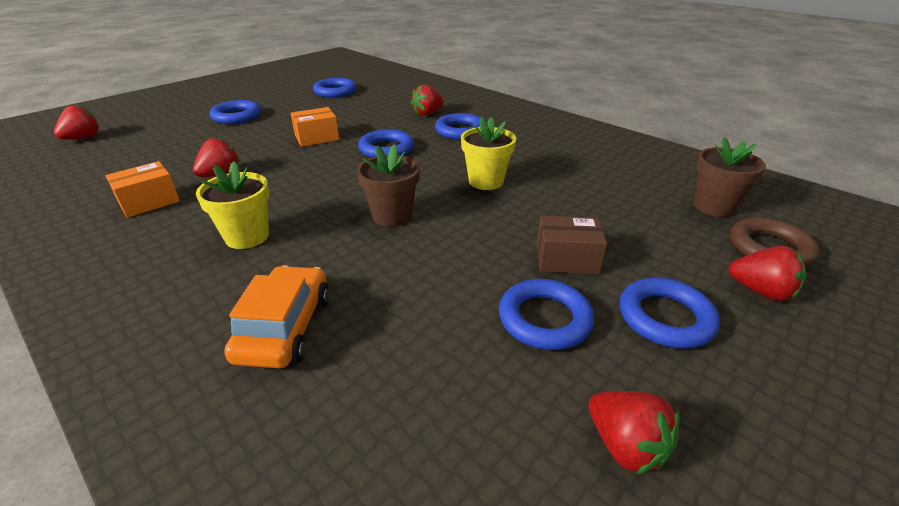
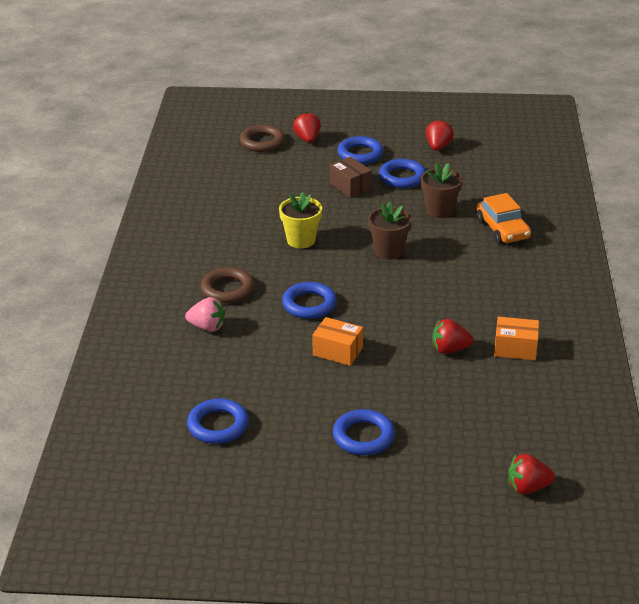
camera: 130 degrees left, 0 degrees up
yellow flower pot [196,161,269,249] -> none
orange car [224,265,329,368] -> orange car turned 75 degrees counterclockwise [476,193,531,244]
red strawberry [411,85,444,116] -> pink strawberry [185,297,225,332]
blue ring [435,113,481,140] -> brown ring [200,267,254,303]
brown flower pot [693,137,766,217] -> brown flower pot moved to [421,163,463,218]

